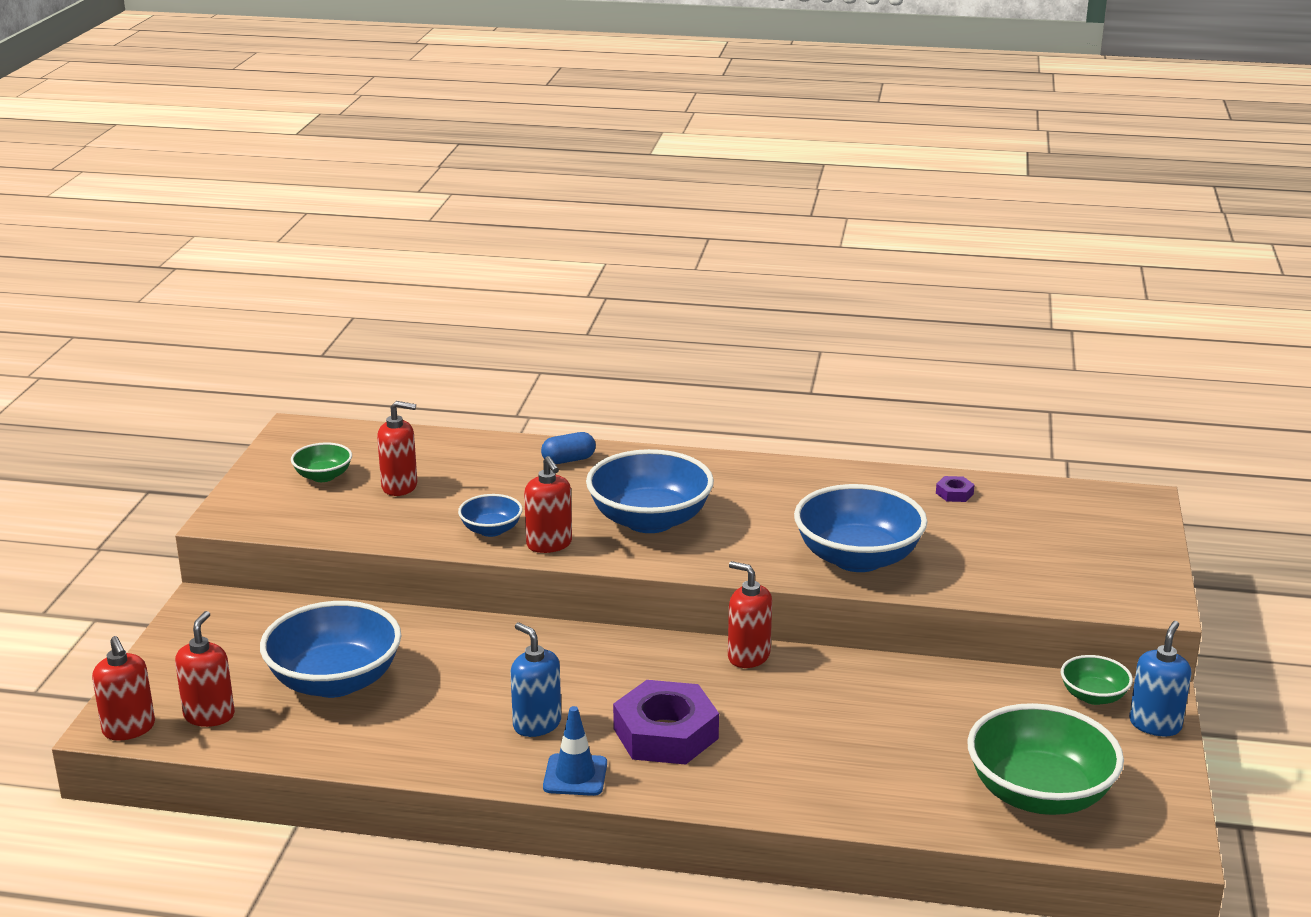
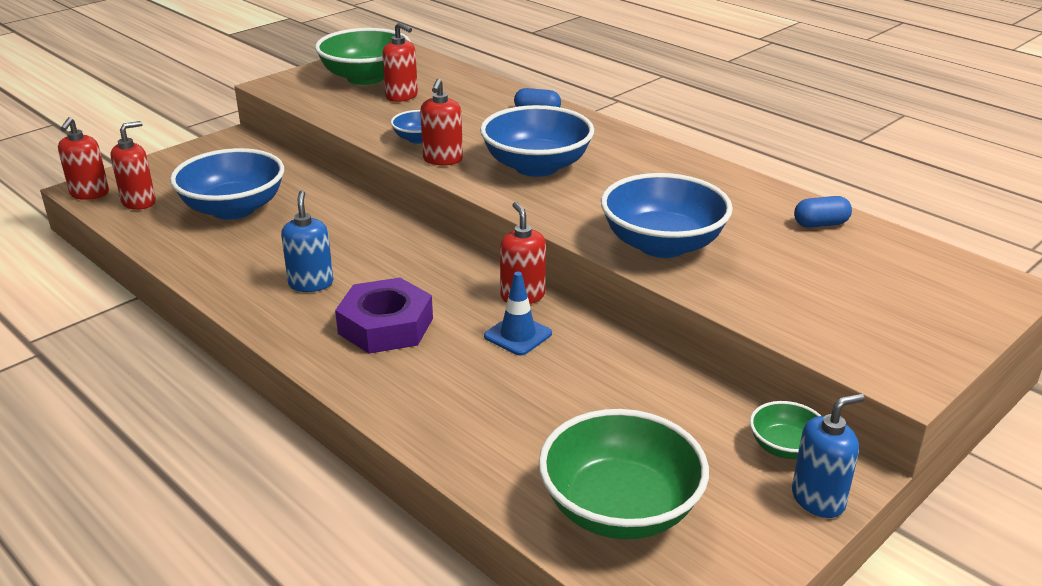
camera: 35 degrees right, 5 degrees up
green bowl [291,443,352,482] -> green bowl [315,28,411,85], size x1.99
blue traffic cone [543,706,607,796] -> blue traffic cone moved to [484,272,552,355]
purple nut [936,476,974,502] -> blue capsule [794,196,852,228]

